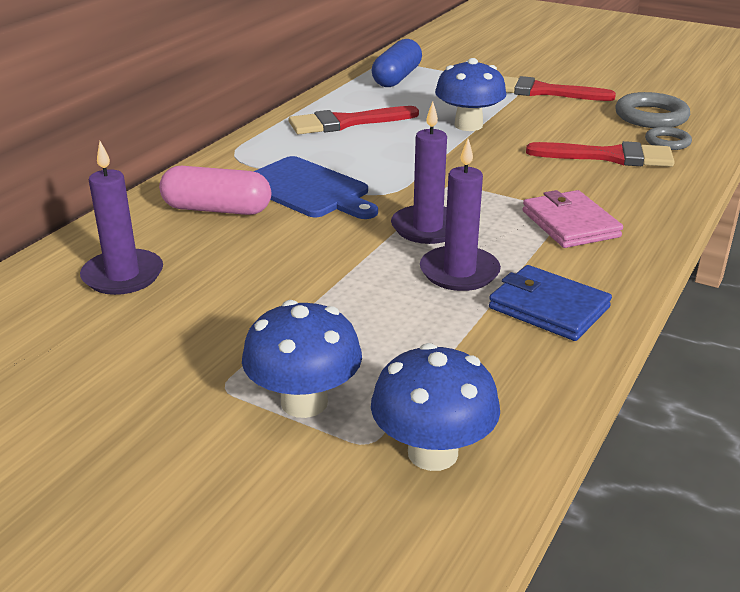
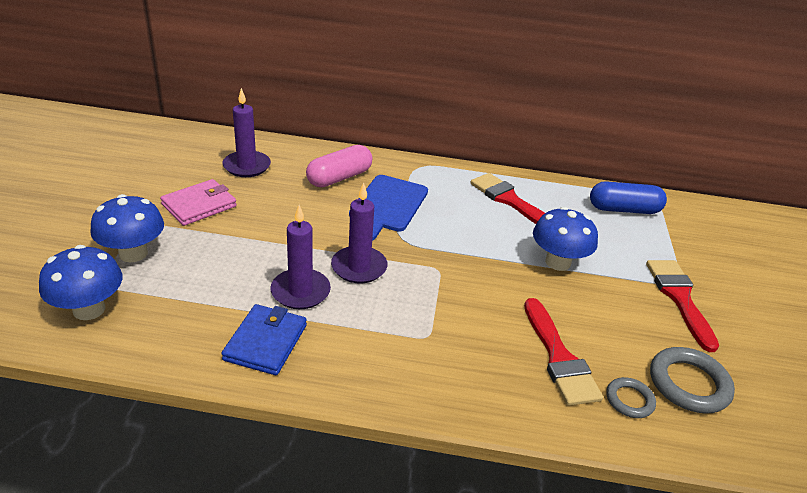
camera: 65 degrees right, 5 degrees up
pink capsule [159,166,271,215] -> pink capsule turned 60 degrees clockwise [306,145,372,187]
pink wallet [523,190,623,248] -> pink wallet moved to [160,179,237,226]

